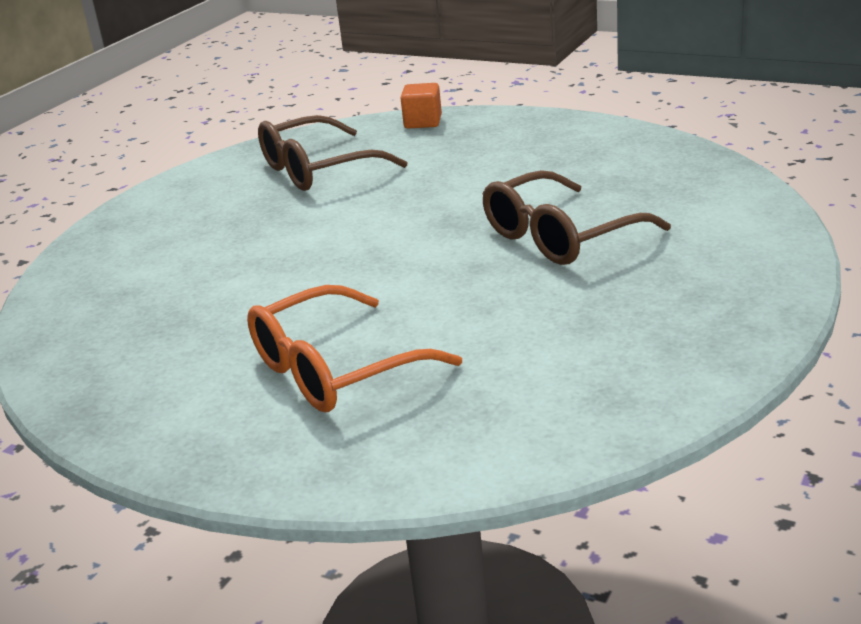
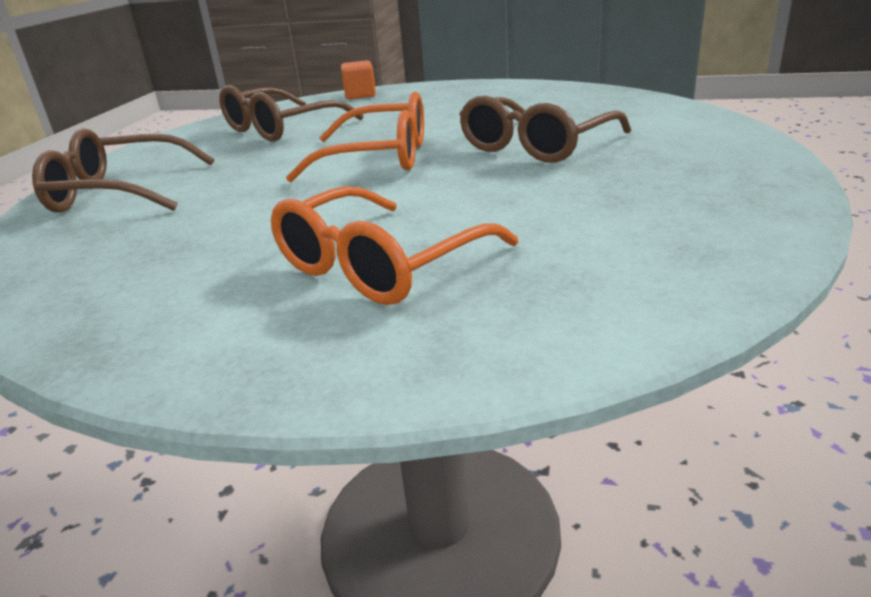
camera: 15 degrees left, 0 degrees up
none -> brown glasses [32,128,214,213]
none -> orange glasses [286,92,424,182]

